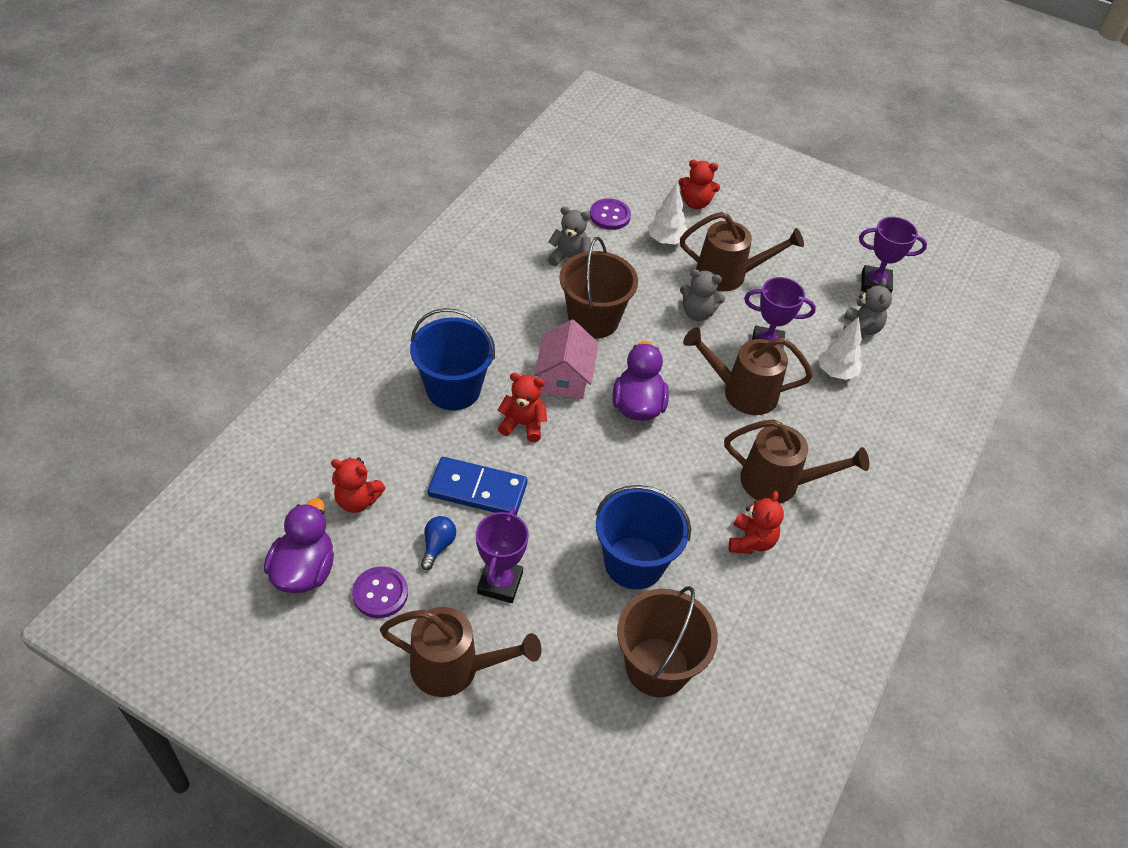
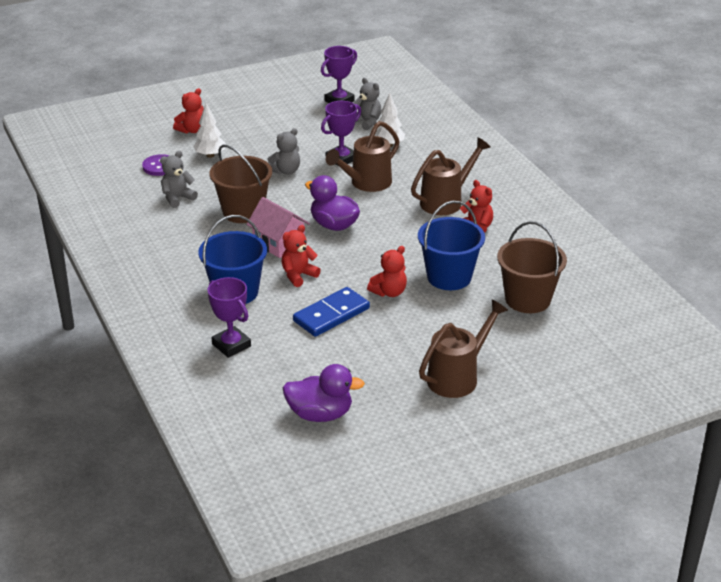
camera: 50 degrees left, 15 degrees down
purple duck [264,498,334,593] -> purple duck turned 135 degrees clockwise [283,364,365,422]
red teddy bear [331,457,386,513] -> red teddy bear moved to [367,246,407,297]
purple button [352,566,408,618] -> none
blue light bulb [421,516,456,570] -> none
purple trophy [476,508,529,603] -> purple trophy moved to [208,277,251,358]
brown watering can [680,212,804,291] -> none

